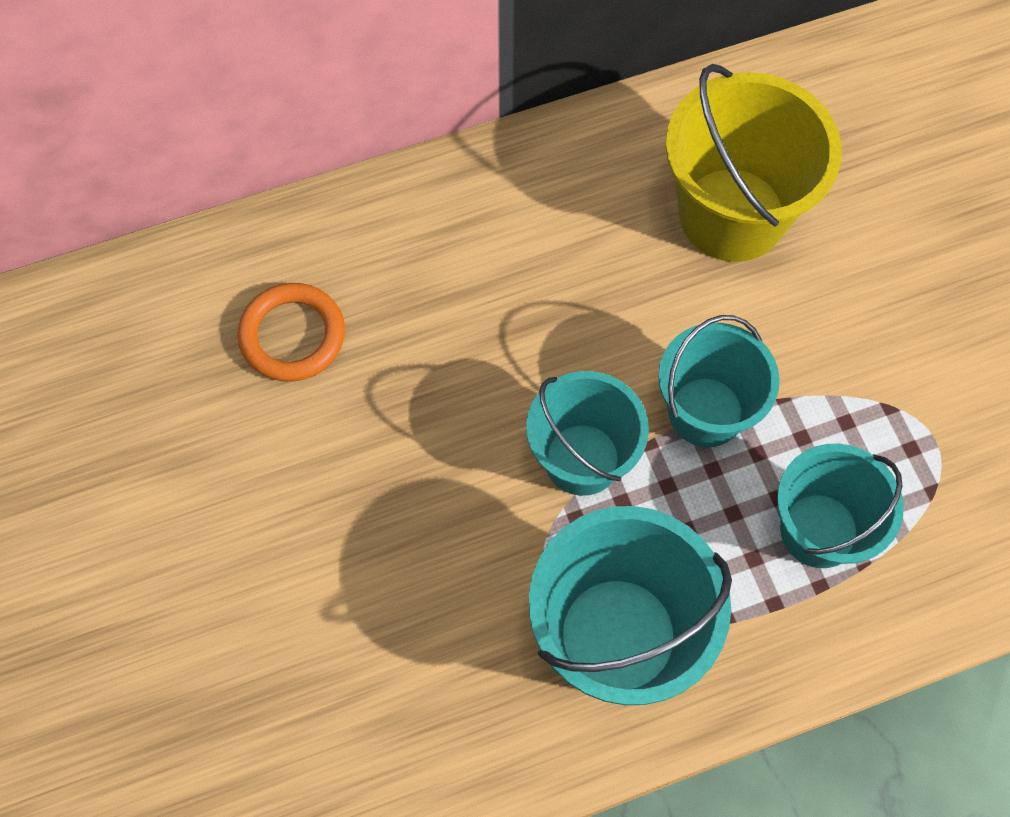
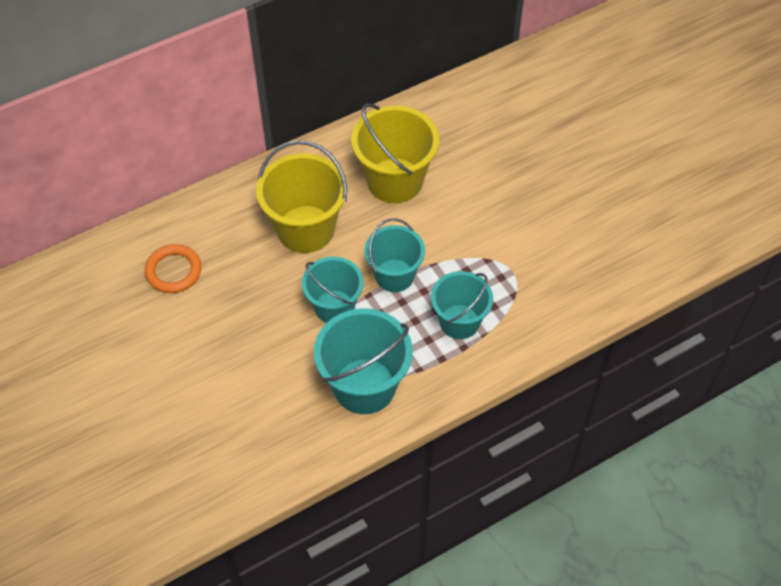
camera: 10 degrees left, 10 degrees down
none -> yellow bucket [256,140,347,253]

